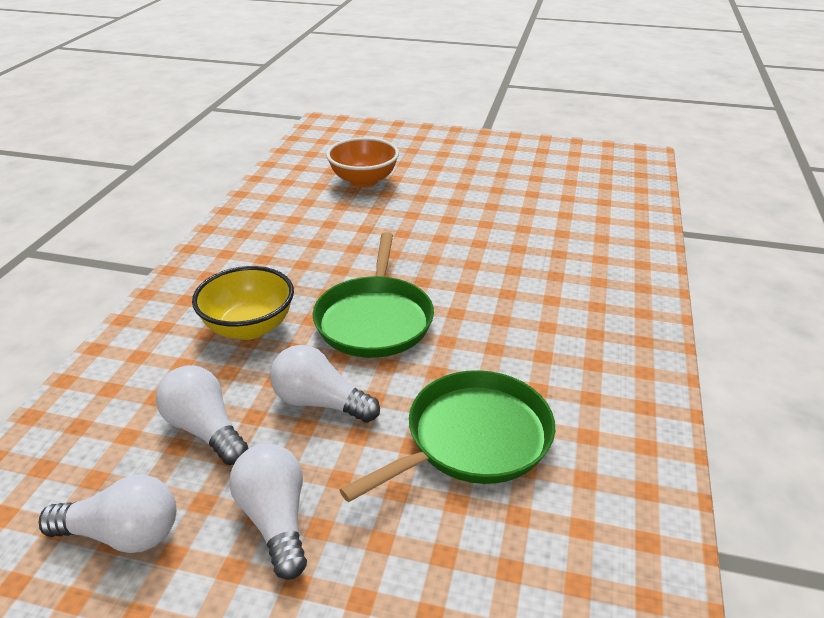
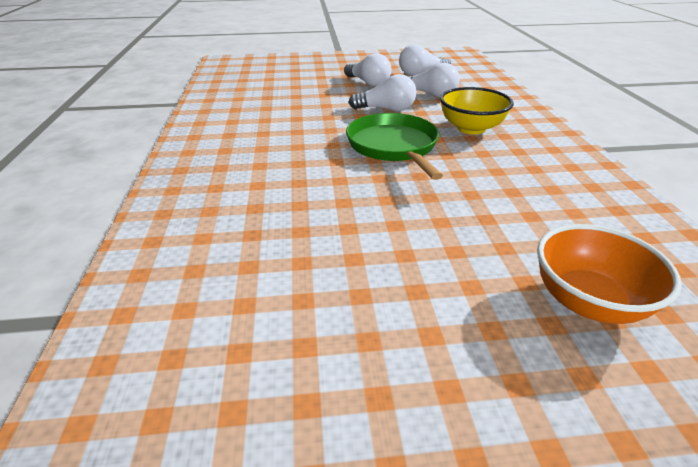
camera: 160 degrees right, 0 degrees up
green pan [339,370,555,502] -> none

